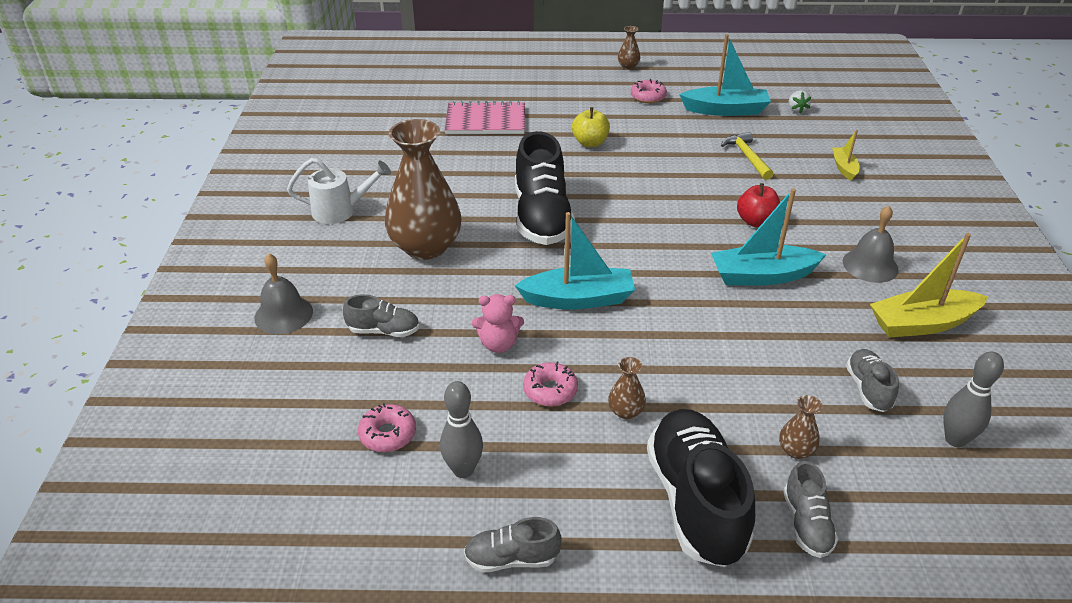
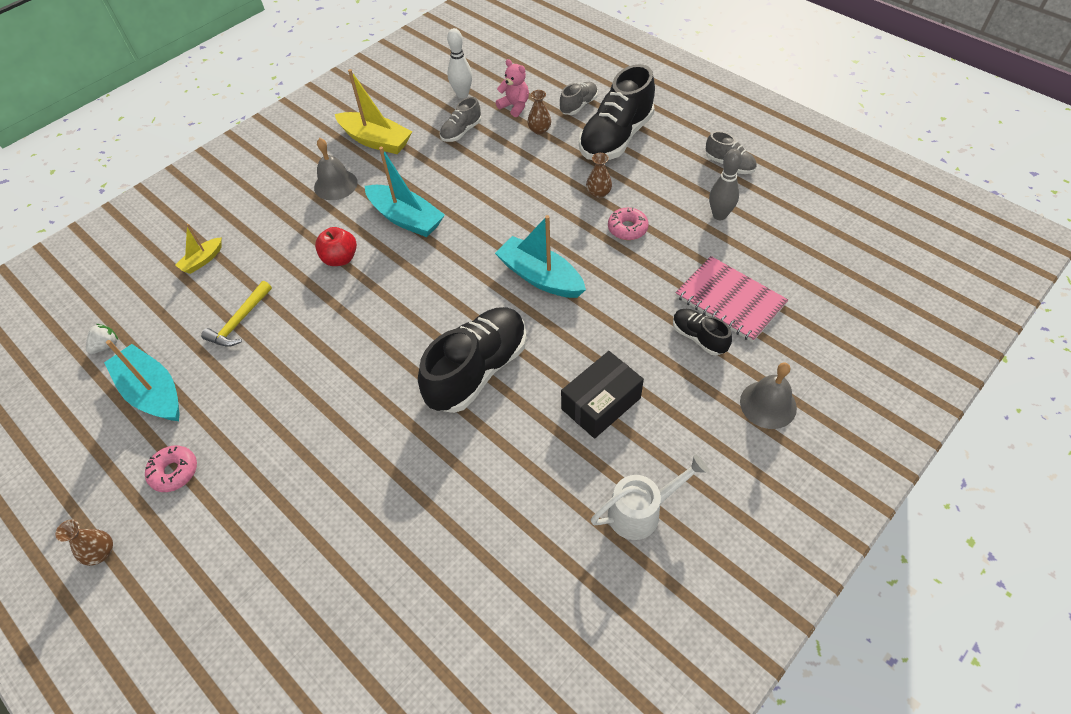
camera: 135 degrees left, 15 degrees up
white watering can [287,158,391,224] -> white watering can turned 120 degrees clockwise [591,455,709,540]
grey shoe [343,294,419,337] -> black shoe [673,309,732,355]
pink donut [358,403,416,452] -> none
brown vase [385,119,461,260] -> black box [561,351,644,439]
pink notebook [445,101,525,134] -> pink notebook moved to [675,256,788,342]
pink teddy bear [472,294,524,353] -> pink teddy bear moved to [496,59,529,117]
yellow apple [572,107,610,147] -> none
grey bowling pin [943,352,1004,447] -> white bowling pin [447,28,472,98]

